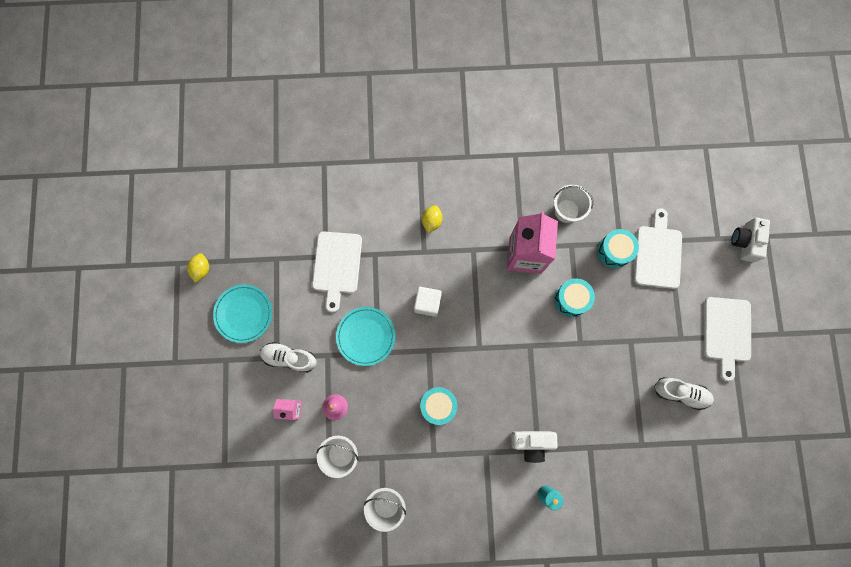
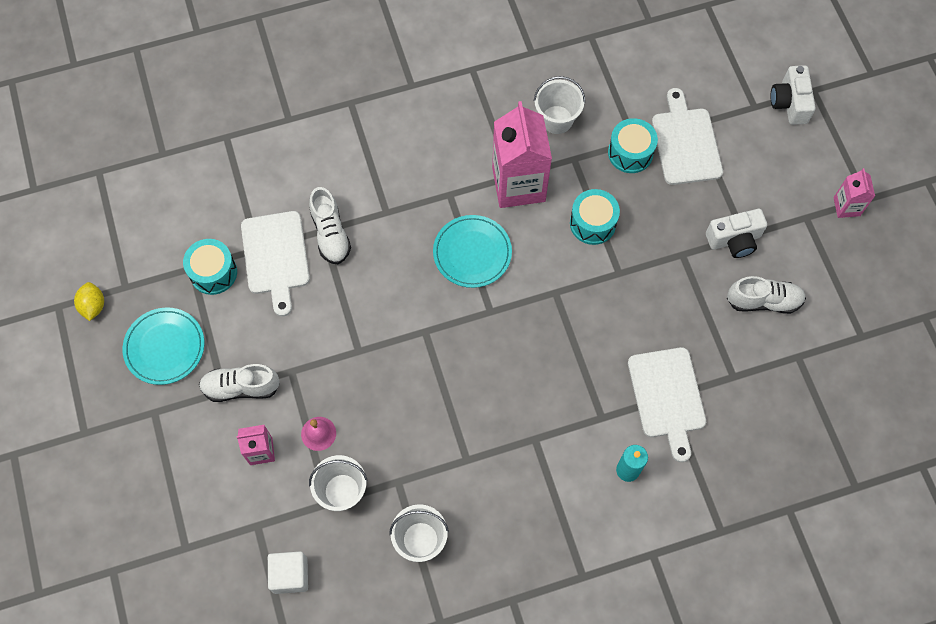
camera: 15 degrees left, 10 degrees down
turquoise plate [336,307,395,366] -> turquoise plate moved to [433,215,512,288]
white cube [414,287,442,317] -> white cube moved to [268,551,308,594]
turquoise drum [420,387,457,425] -> turquoise drum moved to [183,239,237,295]
yellow lemon [422,205,442,233] -> none
white camera [511,431,558,463] -> white camera moved to [706,209,767,258]
white cutting board [704,297,751,381] -> white cutting board moved to [628,347,706,462]
none -> white shoe [309,187,351,264]
none -> pink carton [833,168,875,218]

